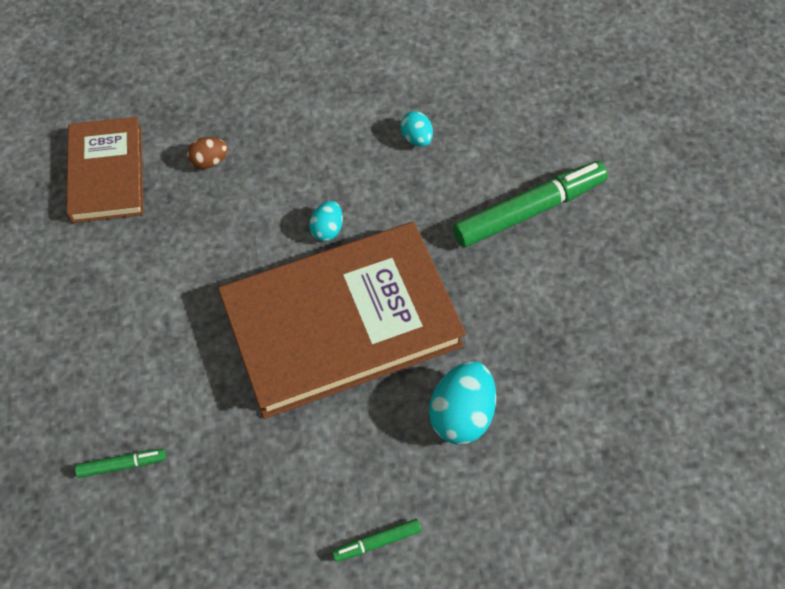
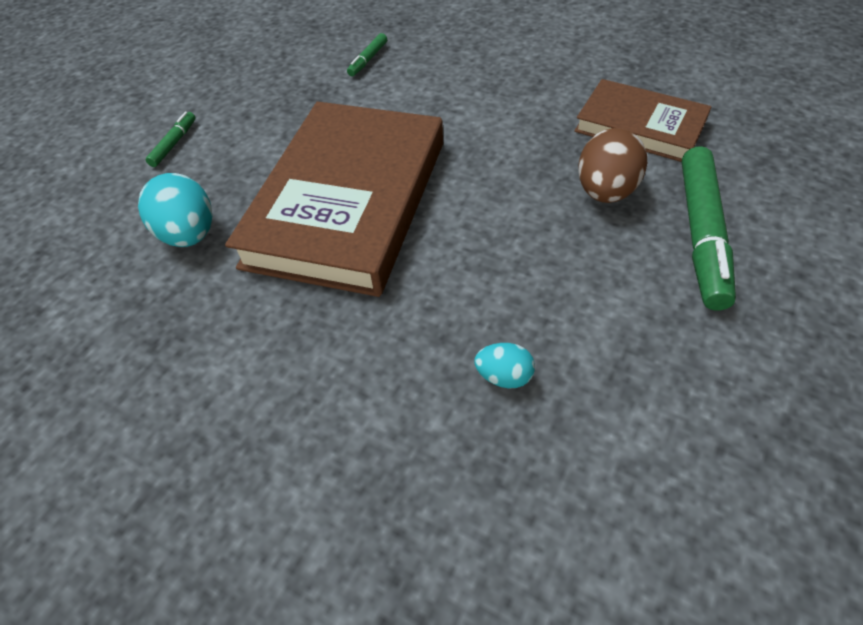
camera: 130 degrees right, 10 degrees down
brown egg [187,137,228,169] -> brown egg [578,128,647,203], size x1.80
turquoise egg [309,201,343,241] -> none
green marker [453,161,608,247] -> green marker moved to [682,146,736,310]

